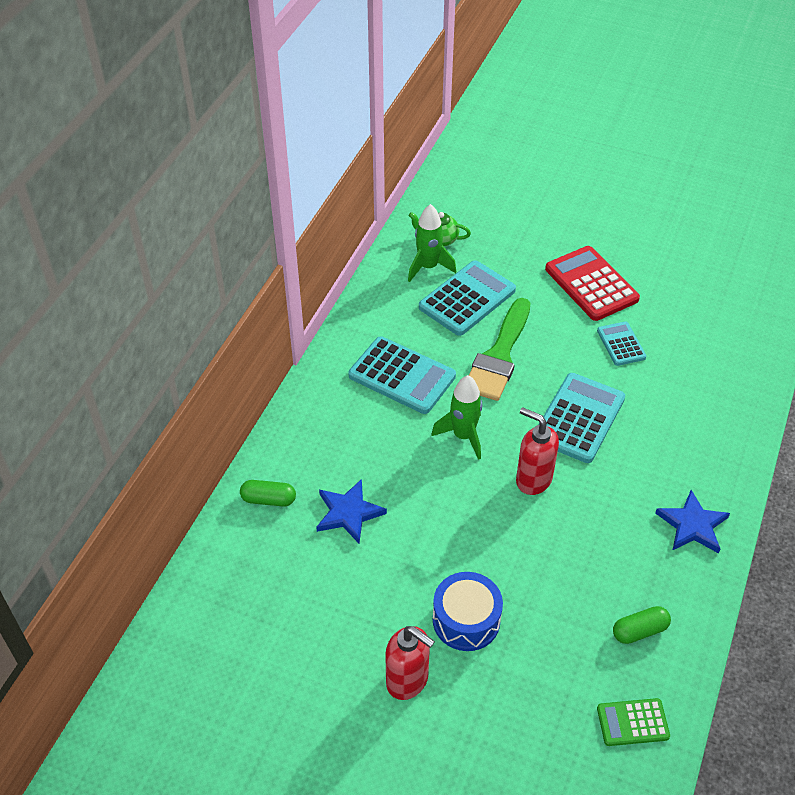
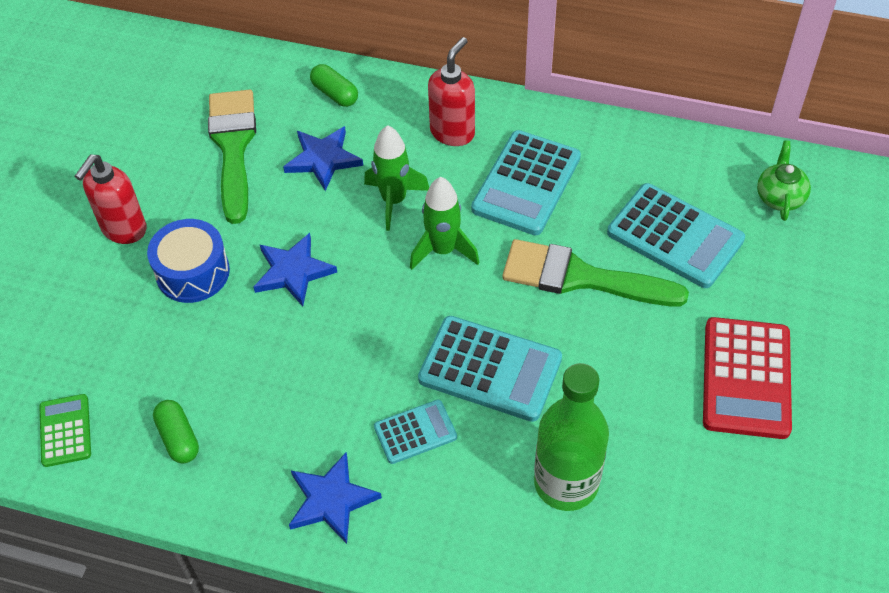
camera: 85 degrees right, 5 degrees up
green capsule [240,480,296,507] -> green capsule turned 45 degrees counterclockwise [310,64,358,107]
green rocket [408,204,456,282] -> green rocket moved to [364,125,429,231]
red soap dispenser [516,407,559,495] -> red soap dispenser moved to [428,37,475,146]
red calculator [545,246,640,321] -> red calculator turned 135 degrees clockwise [703,317,792,439]
turquoise calculator [597,322,646,366] -> turquoise calculator moved to [374,400,457,464]
none -> green brush [208,90,256,224]
none -> blue star [254,233,337,306]
none -> green bottle [534,363,609,511]

